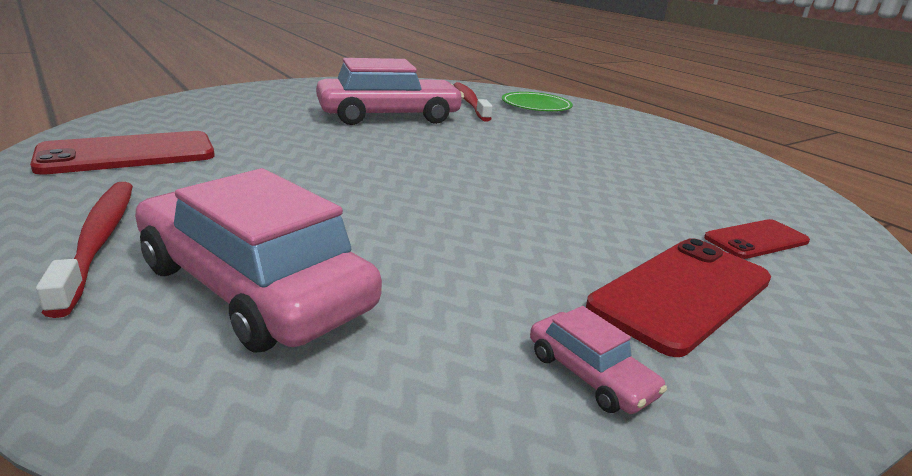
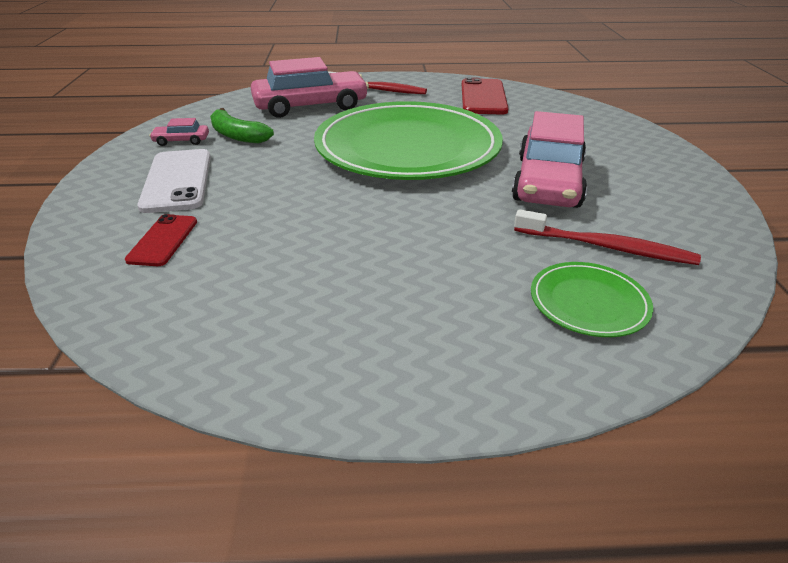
camera: 125 degrees right, 10 degrees up
red phone [586,238,771,357] -> white phone [137,149,211,213]
none -> green banana [210,108,274,143]
none -> green plate [314,101,503,180]

